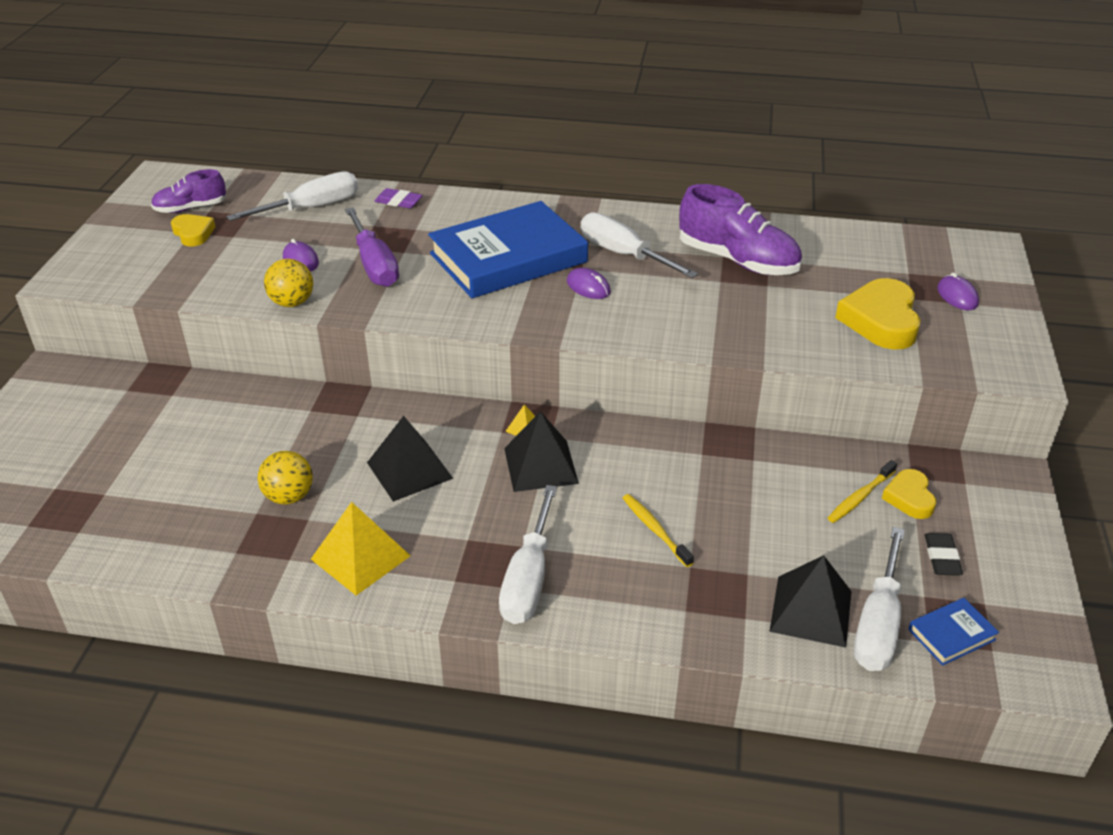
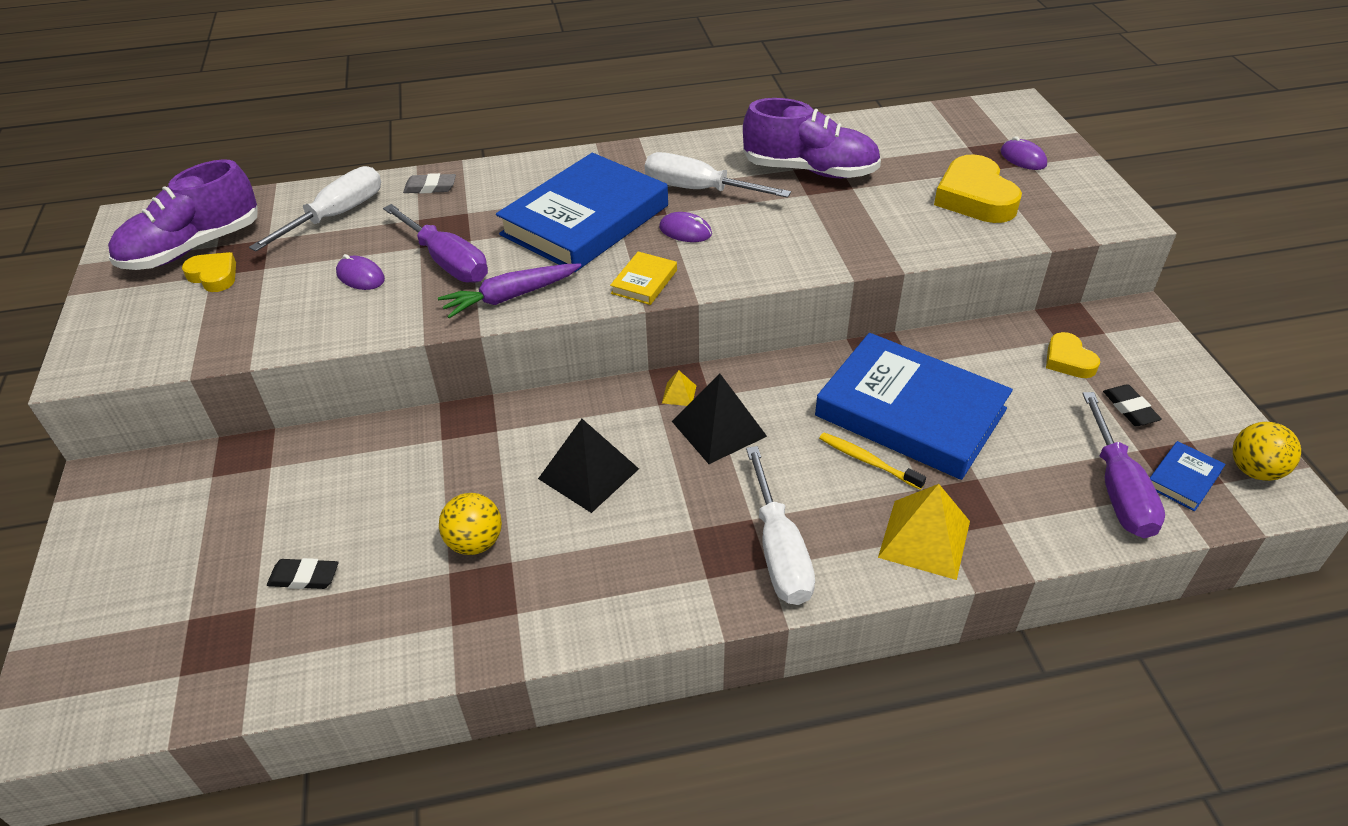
camera: 20 degrees left, 5 degrees up
purple shoe [151,169,227,213] -> purple shoe [108,159,257,270], size x1.72
yellow ball [264,259,313,307] -> yellow ball moved to [1233,422,1301,481]
yellow pyramid [311,502,411,596] -> yellow pyramid moved to [878,484,970,580]
purple eraser [375,188,423,209] -> grey eraser [403,173,456,193]
black pyramid [769,555,852,648] -> none
yellow toothbrush [828,460,897,523] -> none
white screwdriver [854,527,905,671] -> purple screwdriver [1082,392,1165,539]
none -> black eraser [267,558,339,589]
none -> purple carrot [438,264,581,318]
none -> yellow book [610,251,677,305]
none -> blue book [815,333,1013,480]

